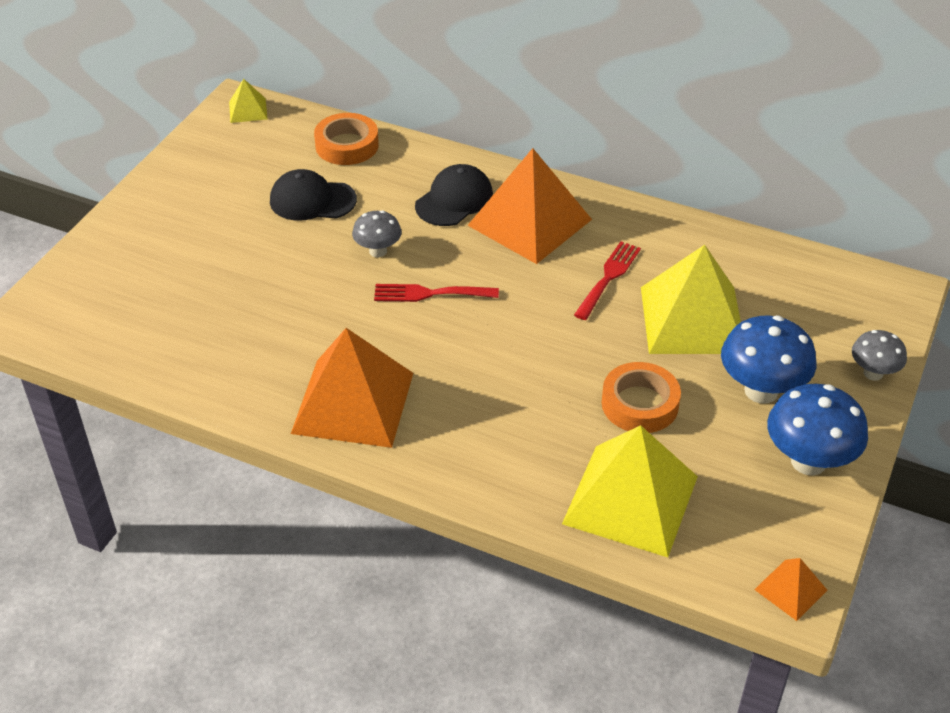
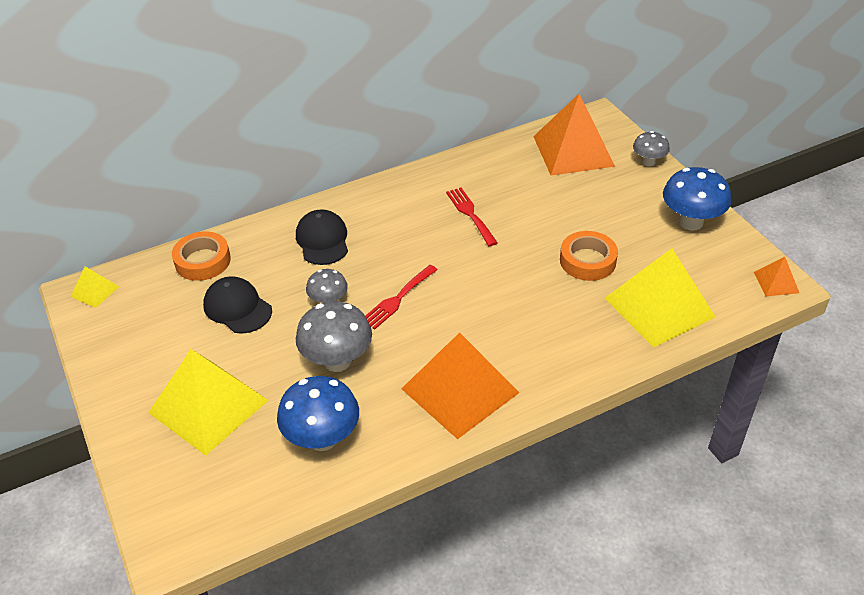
camera: 50 degrees left, 0 degrees up
black cap [270,169,357,221] -> black cap turned 90 degrees clockwise [203,276,272,334]
orange pyramid [467,148,592,264] -> orange pyramid moved to [533,94,615,176]
yellow pyramid [641,245,741,354] -> yellow pyramid moved to [149,349,269,456]
blue mushroom [721,315,816,404] -> blue mushroom moved to [277,376,359,451]
none -> grey mushroom [296,301,372,372]

